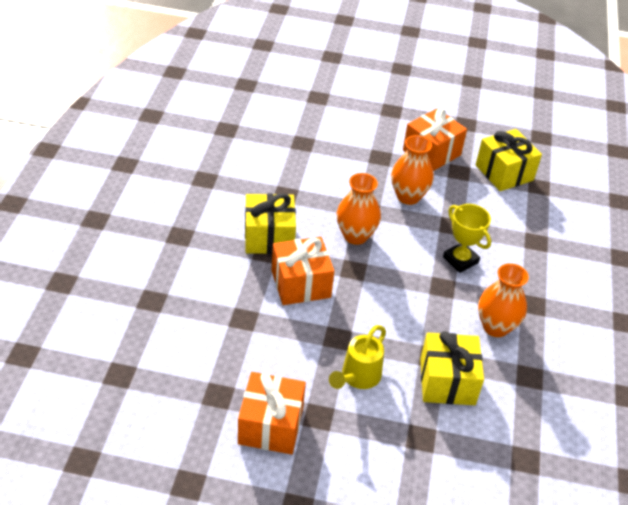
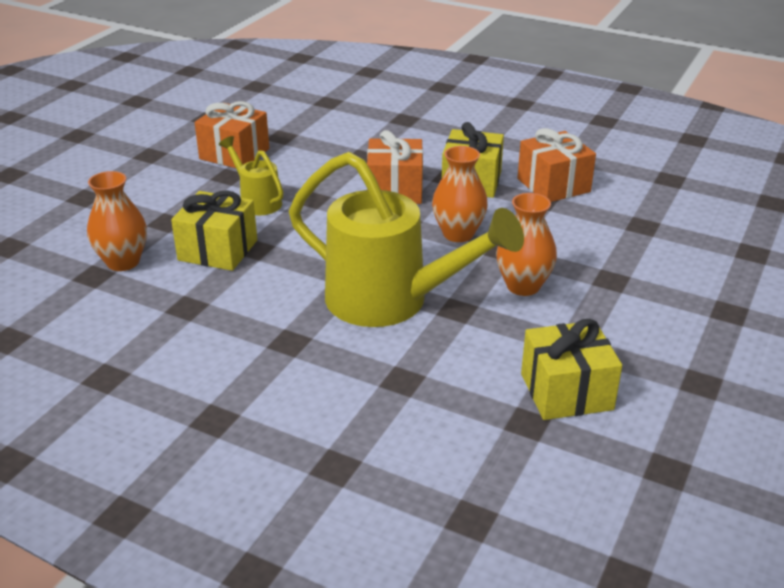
camera: 110 degrees right, 10 degrees down
orange gift [403,108,467,171] -> orange gift moved to [517,128,596,202]
yellow trophy [443,204,491,273] -> yellow watering can [289,152,524,327]
orange vase [478,263,529,337] -> orange vase moved to [87,171,147,271]

